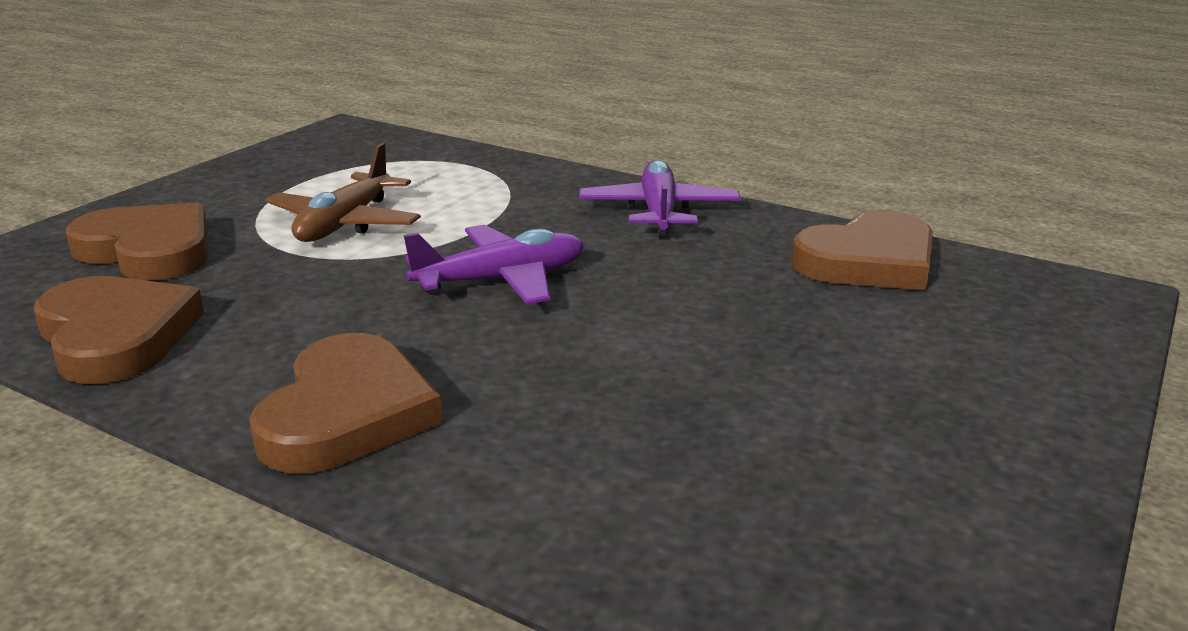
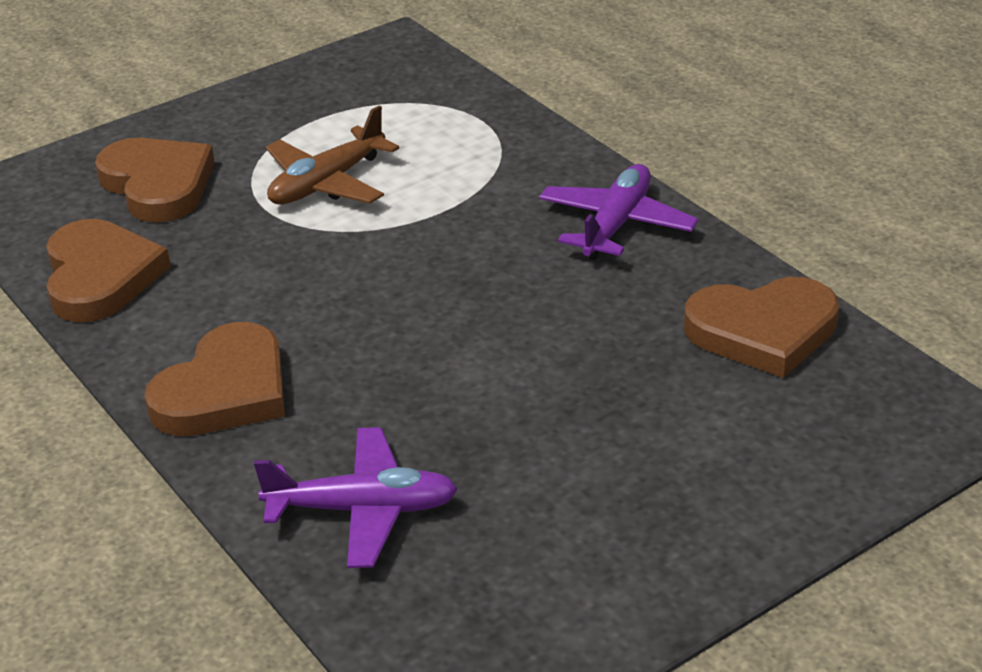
camera: 25 degrees right, 10 degrees up
purple plane [404,225,584,305] -> purple plane moved to [254,427,458,568]

